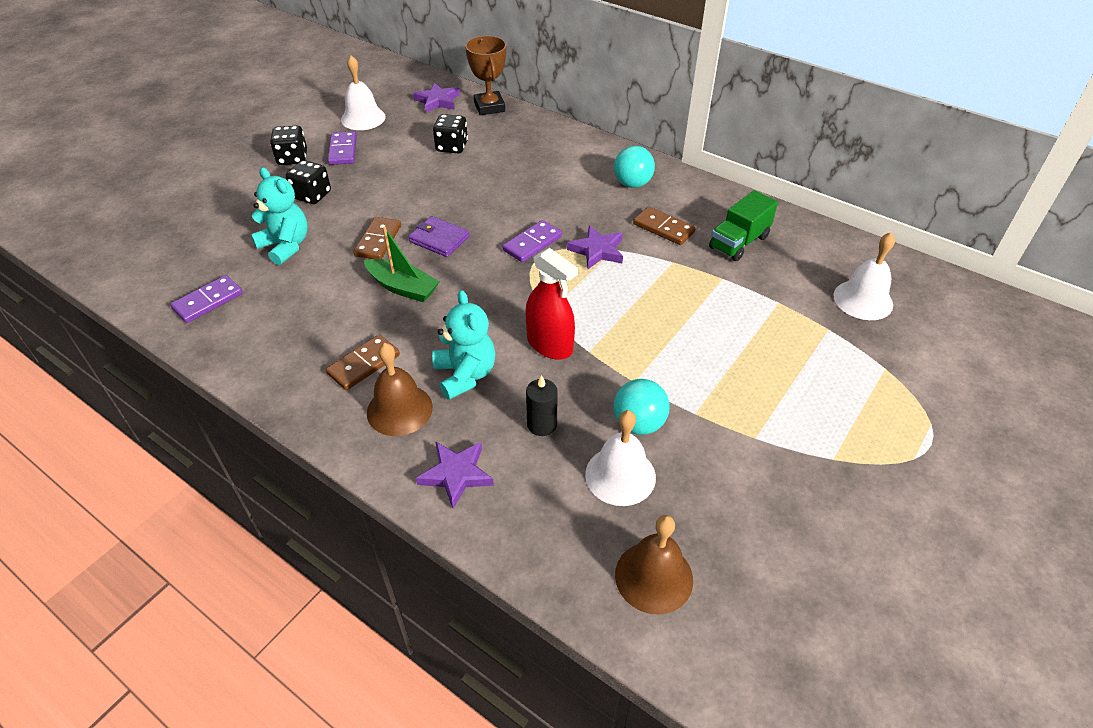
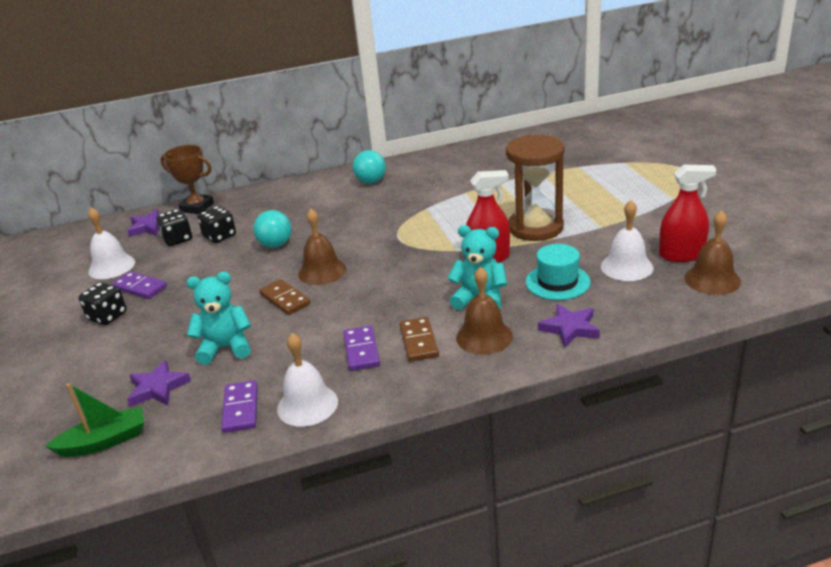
camera: 50 degrees left, 15 degrees down
black dice [286,160,331,204] -> black dice moved to [156,209,192,246]
green boat [364,227,440,302] -> green boat moved to [45,383,144,457]
purple wallet [408,216,470,257] -> brown bell [298,209,346,285]
purple domino [502,220,562,262] -> purple domino moved to [343,326,380,371]
black candle [526,375,558,436] -> turquoise hat [525,244,591,300]
purple star [567,225,623,269] -> purple star moved to [127,360,191,407]
turquoise ball [613,379,670,435] -> turquoise ball moved to [253,210,291,248]
brown domino [633,206,696,245] -> none
green truck [709,190,778,261] -> none
white bell [833,232,895,320] -> white bell moved to [277,333,338,427]
none -> brown hourglass [506,135,565,241]
none -> red spray bottle [659,165,717,262]

